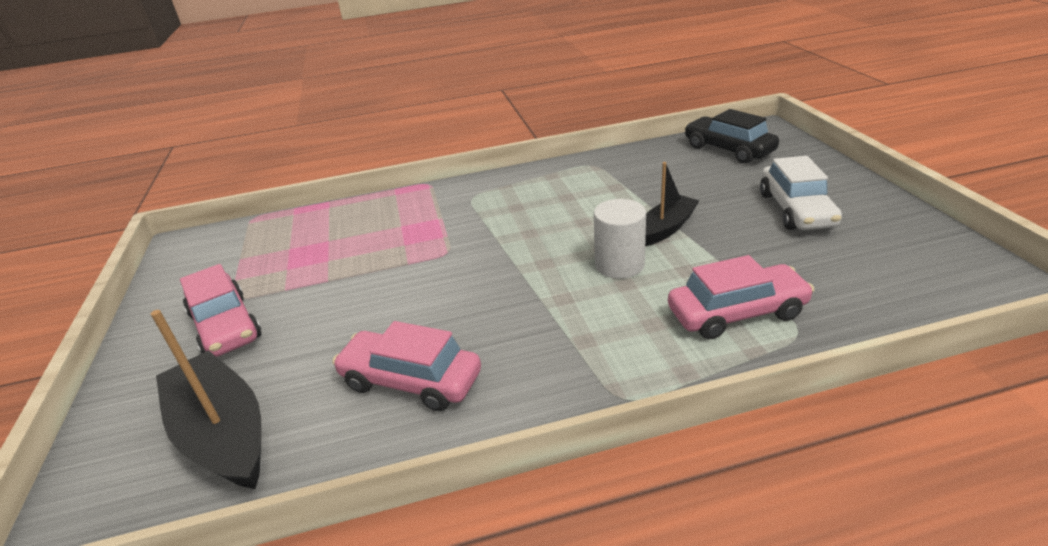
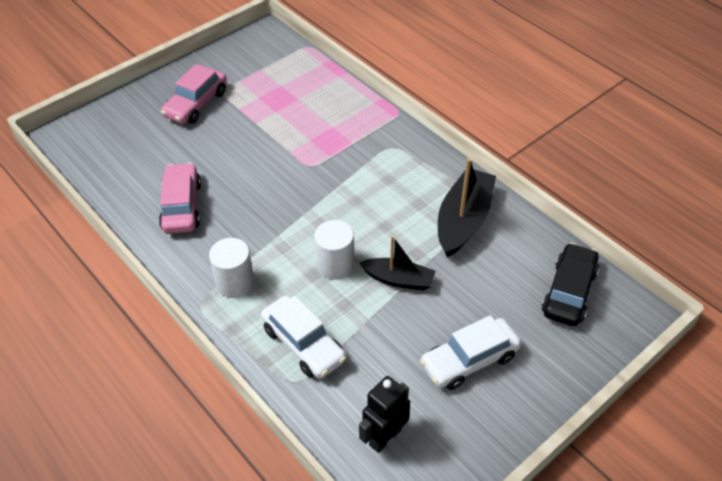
camera: 60 degrees right, 15 degrees up
black boat [151,310,262,489] -> black boat moved to [438,158,496,257]
pink car [668,255,814,339] -> white car [261,295,346,379]
none -> white cylinder [209,238,255,298]
none -> black robot [359,376,410,453]

